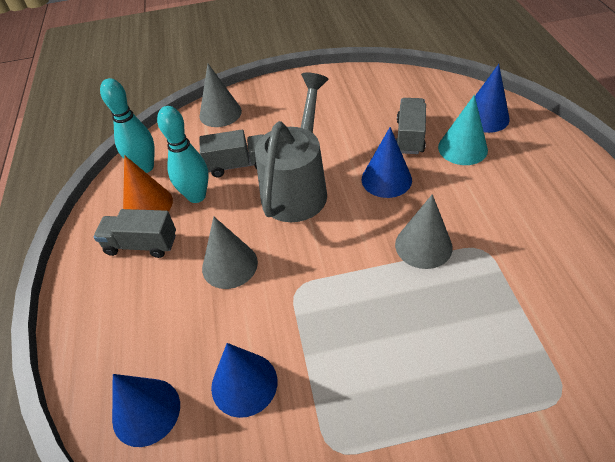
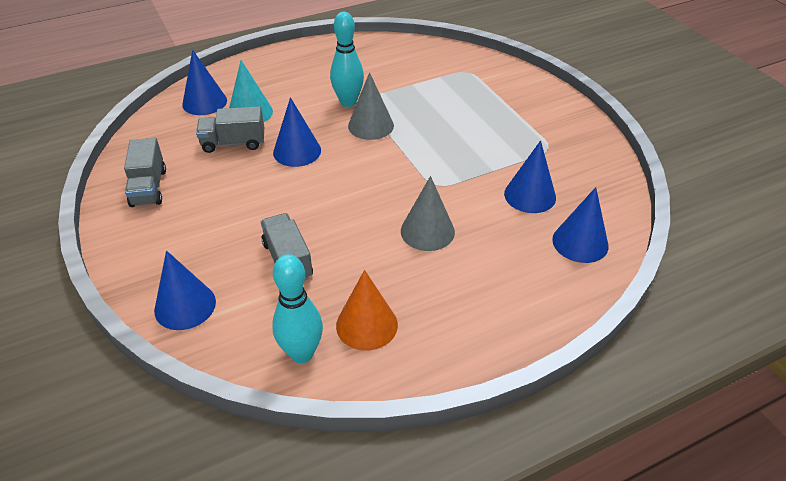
camera: 110 degrees left, 5 degrees down
grey truck [94,209,176,258] -> grey truck moved to [124,138,166,207]
turquoise bowling pin [157,106,209,203] -> turquoise bowling pin moved to [330,12,364,107]
grey cone [199,64,242,127] -> blue cone [154,251,216,330]
grey watering can [255,72,329,222] -> none

